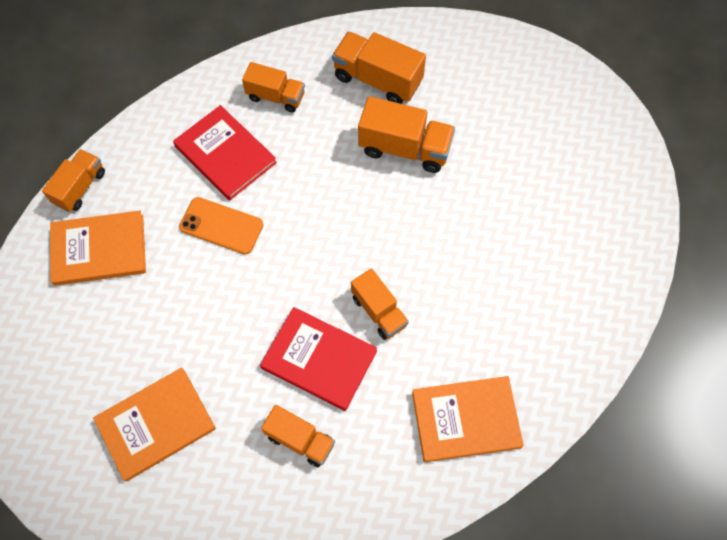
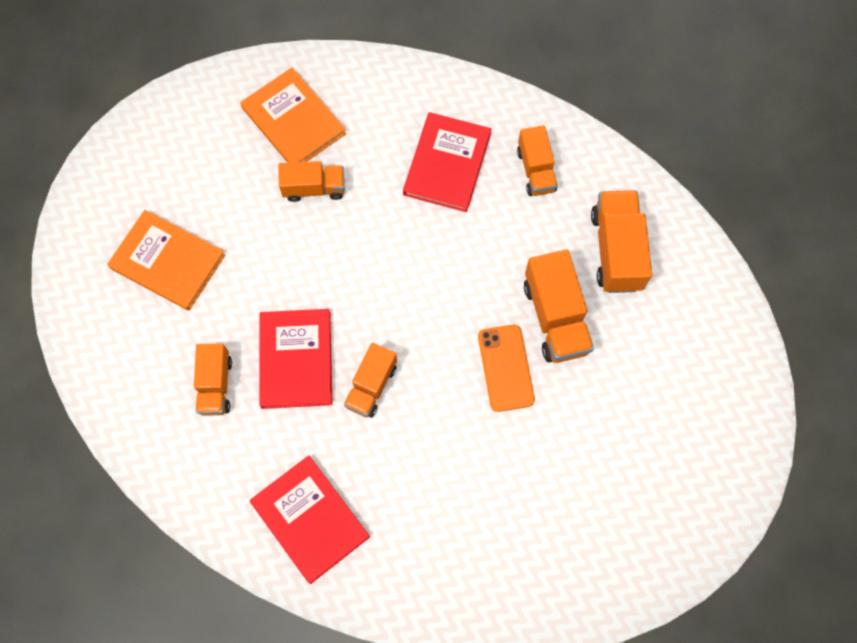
camera: 60 degrees right, 5 degrees up
orange truck [42,149,105,212] -> orange truck moved to [279,161,345,202]
orange phone [179,197,263,254] -> orange phone moved to [478,325,535,412]
orange book [412,376,524,462] -> red book [250,455,370,584]

